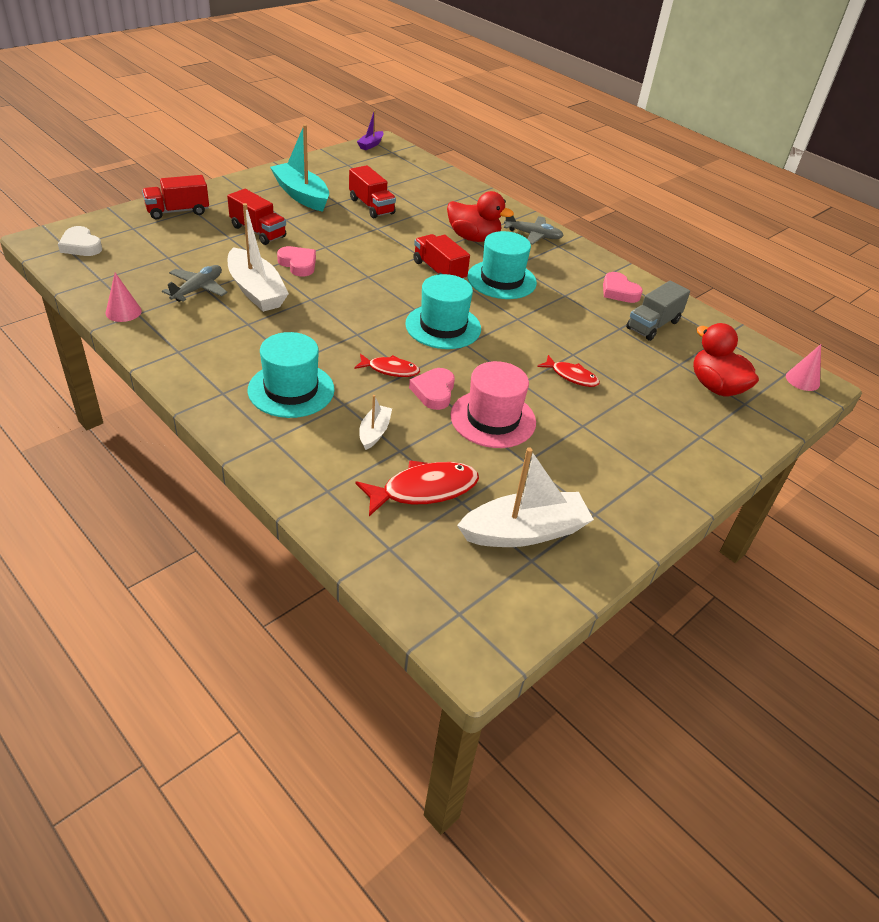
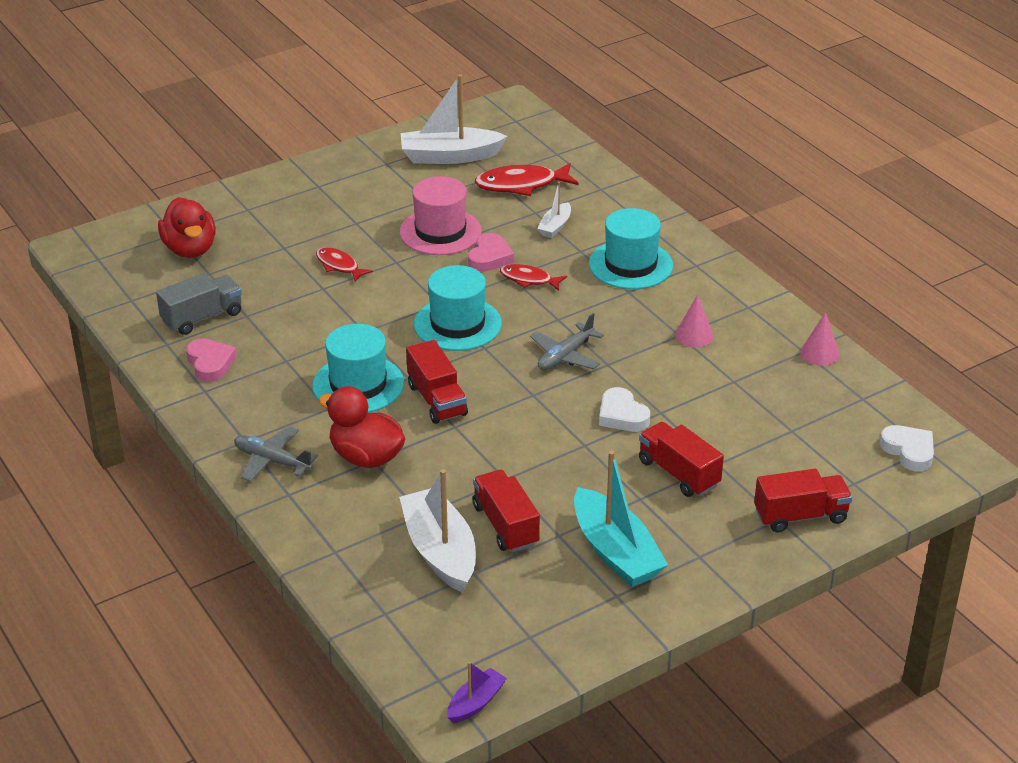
camera: 165 degrees left, 5 degrees down
grey plane [162,265,228,302] -> grey plane moved to [530,313,604,370]
white boat [228,203,289,312] -> white boat moved to [399,469,476,593]
pink heart [277,246,316,277] -> white heart [599,387,650,432]
pink cone [786,344,821,391] -> pink cone moved to [675,294,714,348]

